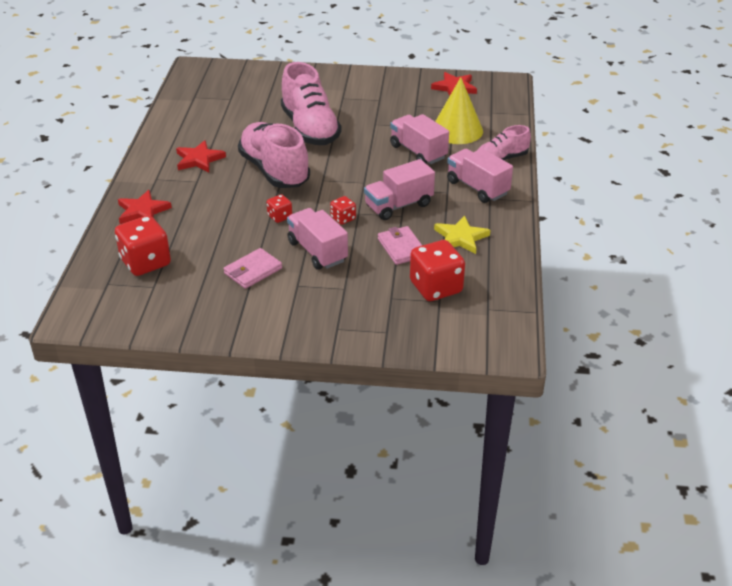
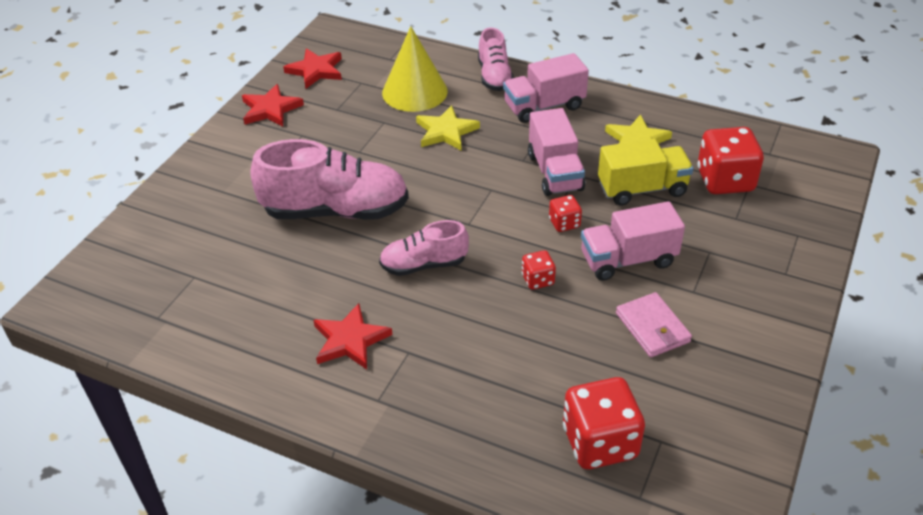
camera: 70 degrees left, 5 degrees up
red star [118,190,172,224] -> red star moved to [242,84,304,127]
pink shoe [238,122,310,188] -> pink shoe [379,220,469,276], size x0.56
pink wallet [378,226,422,265] -> yellow truck [598,139,694,206]
pink truck [390,114,449,164] -> yellow star [416,105,480,150]

